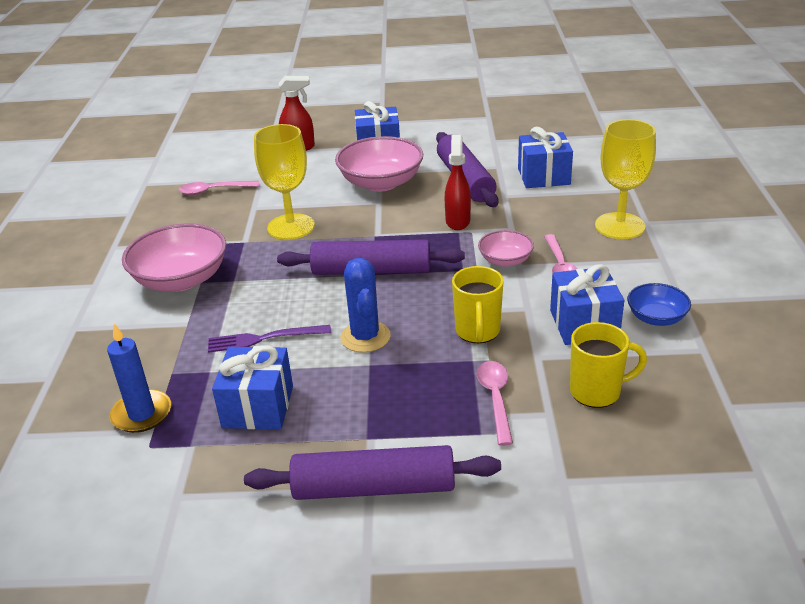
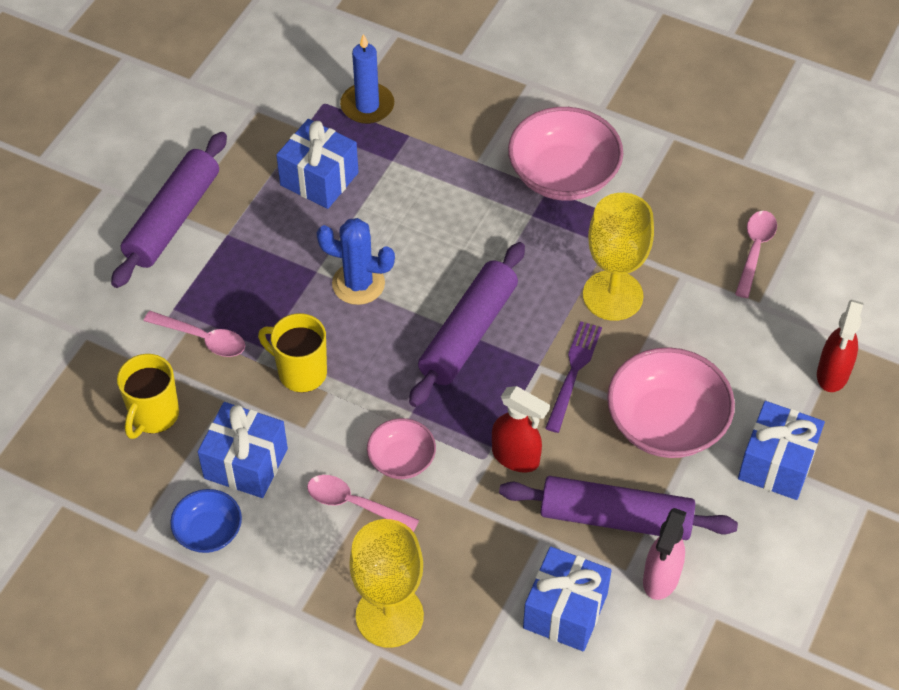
camera: 115 degrees right, 20 degrees up
purple fork [208,325,331,353] -> purple fork moved to [545,321,602,433]
none -> pink spray bottle [643,508,687,600]

